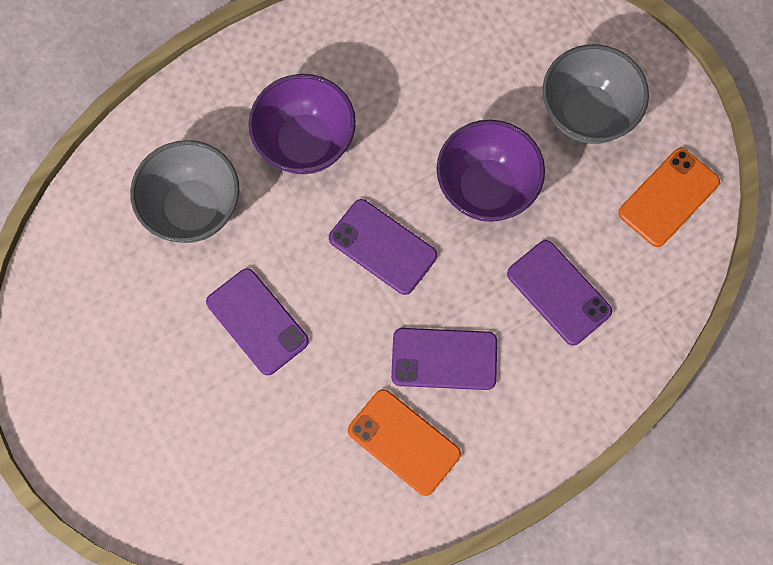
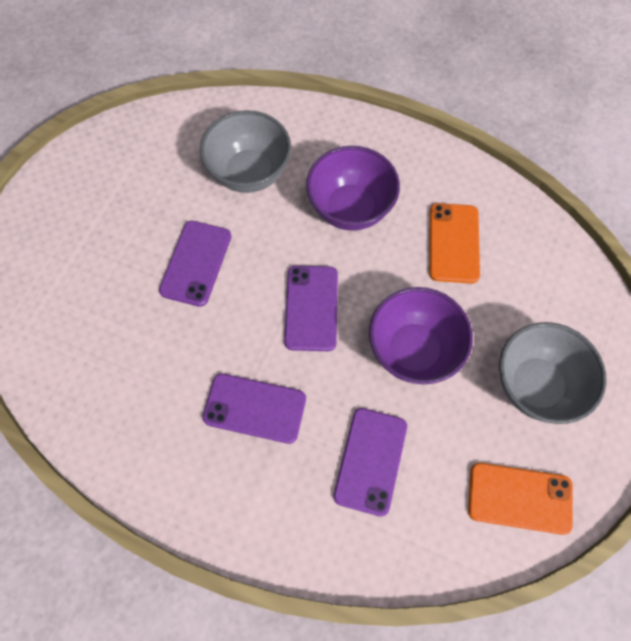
camera: 55 degrees right, 5 degrees down
orange phone [348,389,461,496] -> orange phone moved to [429,203,480,284]
purple phone [391,328,497,390] -> purple phone turned 45 degrees counterclockwise [203,373,306,444]

